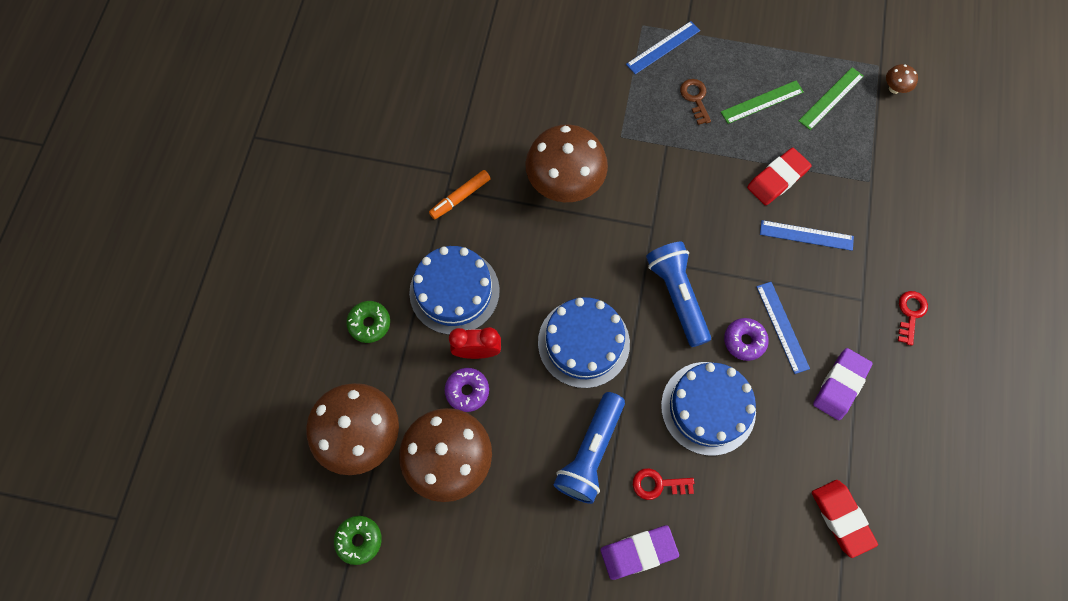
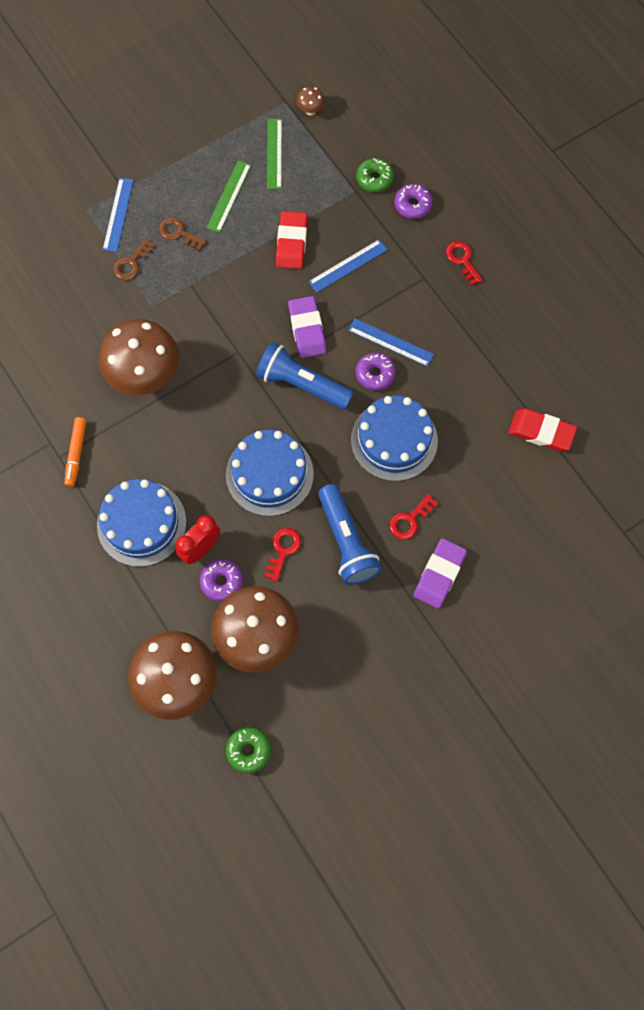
camera: 45 degrees left, 0 degrees up
green donut [346,301,390,343] -> green donut moved to [356,158,394,192]
purple eraser [813,348,873,420] -> purple eraser moved to [288,296,327,358]
none -> brown key [113,238,155,280]
none -> red key [264,528,301,582]
none -> purple donut [394,184,432,219]

